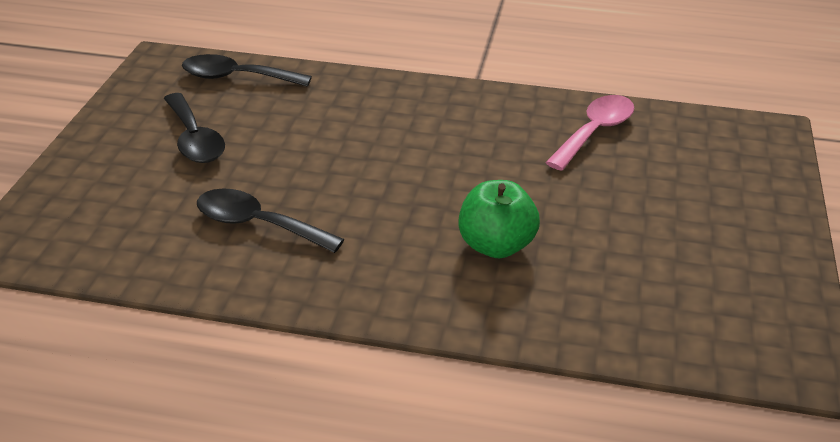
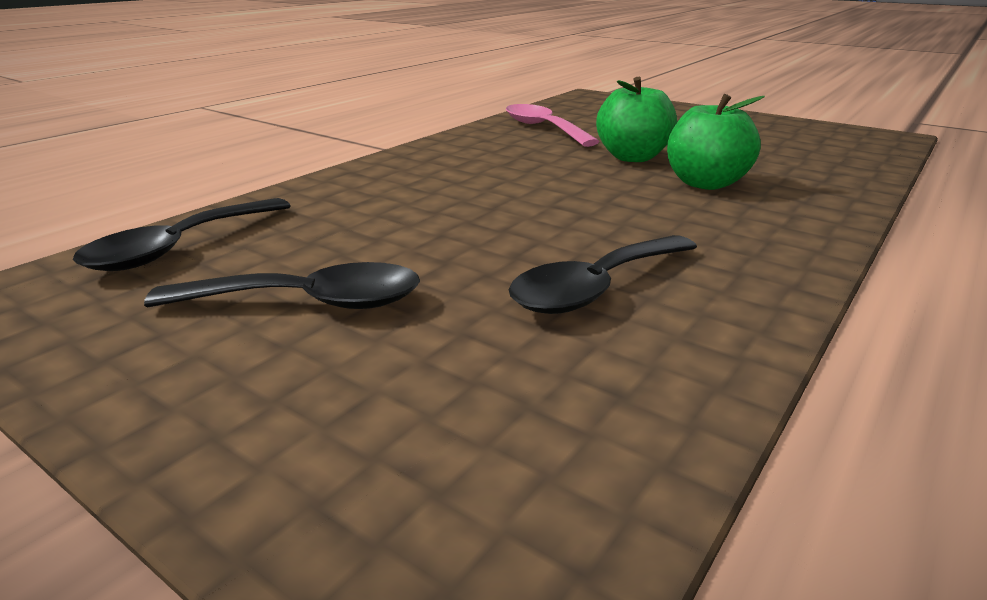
camera: 65 degrees left, 10 degrees down
none -> green apple [596,77,677,162]

